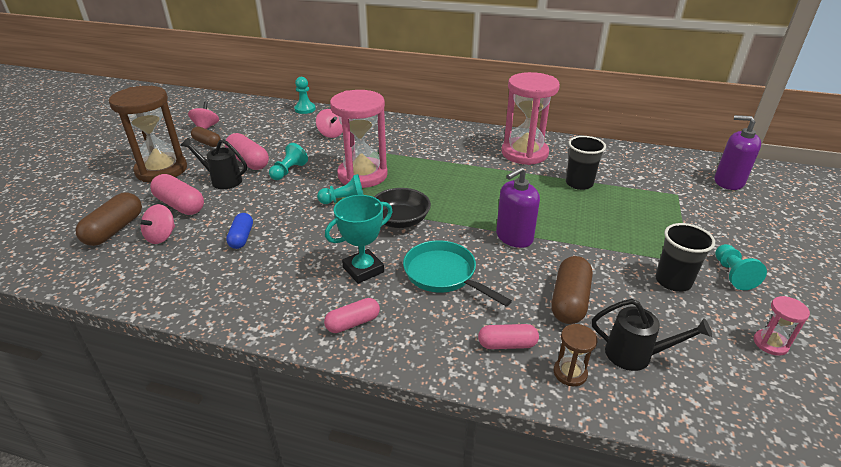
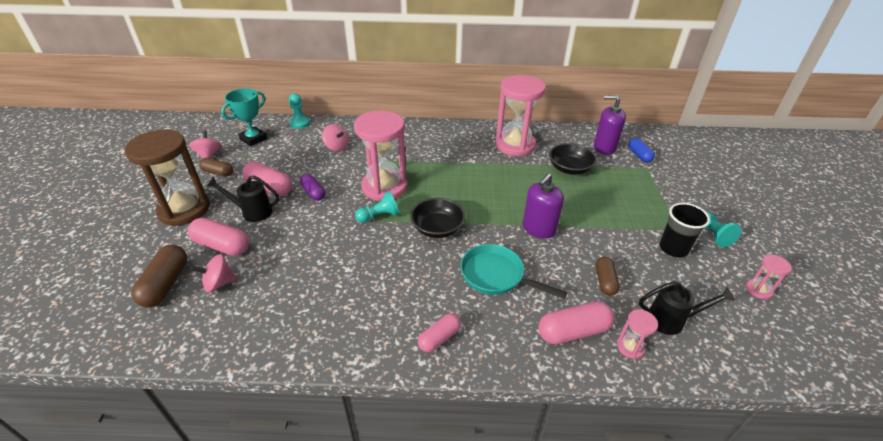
camera: 15 degrees left, 5 degrees up
pink spinning top [137,204,175,244] -> pink spinning top turned 60 degrees clockwise [191,254,237,293]
blue capsule [226,213,253,249] -> blue capsule moved to [629,138,655,163]
turquoise pawn [269,143,308,180] -> purple capsule [300,174,325,201]
turquoise trophy [325,195,393,284] -> turquoise trophy moved to [221,88,268,146]
pink capsule [478,324,539,349] -> pink capsule [538,301,614,345], size x1.55
brown capsule [551,256,593,324] -> brown capsule [596,257,620,296], size x0.64
brown hourglass [554,324,597,386] -> pink hourglass [617,309,658,359]
black cup [566,136,606,190] -> black bowl [549,143,597,175]
purple soap dispenser [715,115,761,190] -> purple soap dispenser moved to [594,95,626,155]

